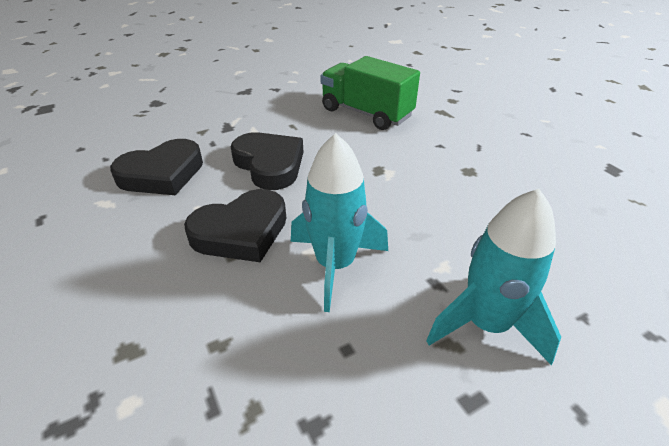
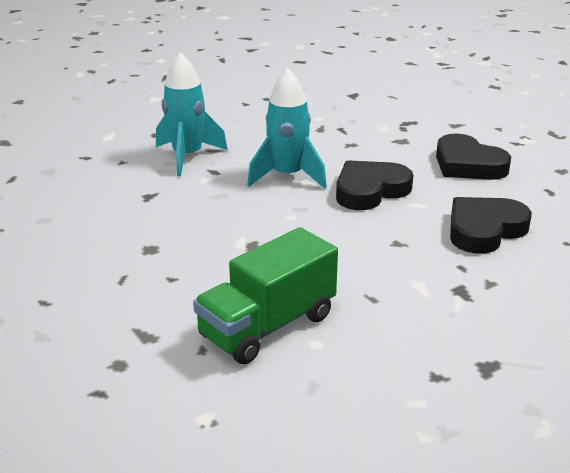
camera: 175 degrees right, 10 degrees down
black heart [231,132,303,190] -> black heart moved to [436,133,511,180]
green truck [320,56,420,130] -> green truck turned 105 degrees clockwise [193,227,338,364]

